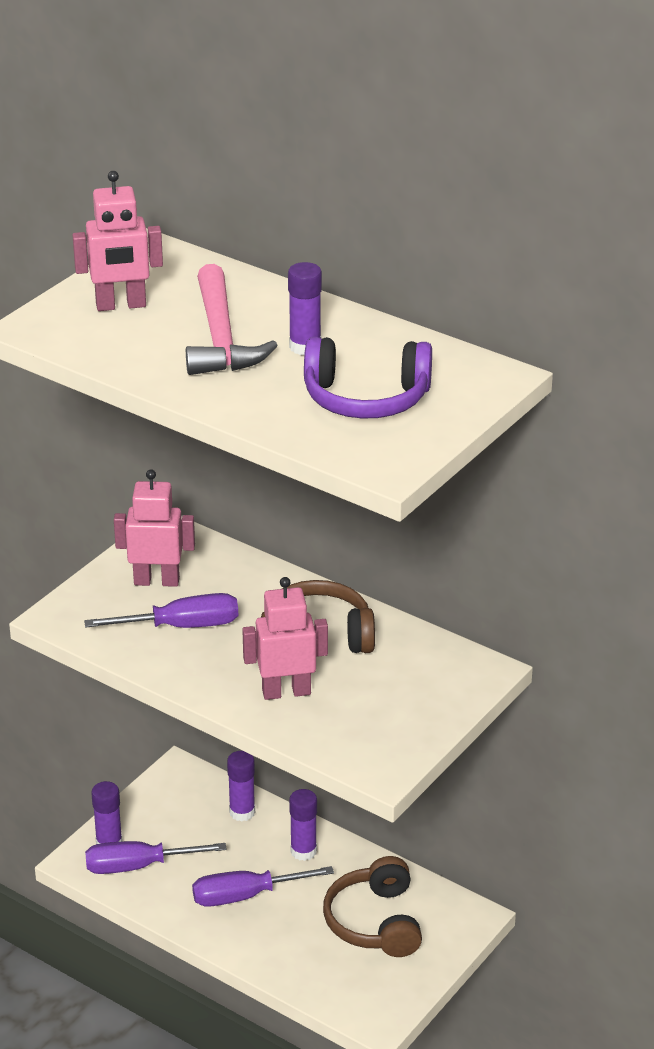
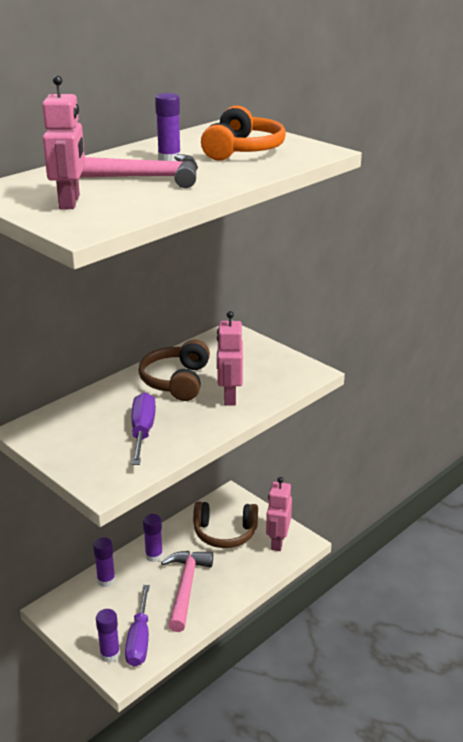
camera: 80 degrees left, 5 degrees down
pink robot [114,469,195,587] -> pink robot moved to [266,477,292,551]
purple screwdriver [192,866,334,907] -> pink hammer [161,551,213,632]
purple headphones [304,337,432,419] -> orange headphones [201,106,286,161]

